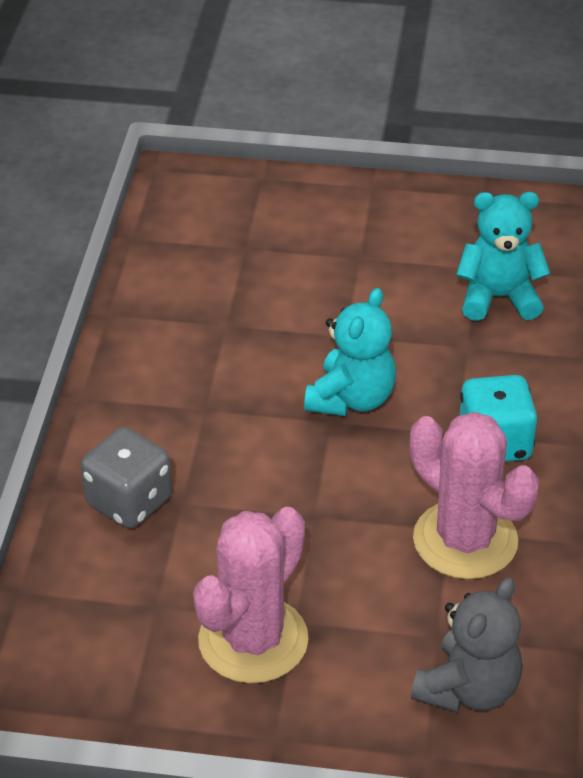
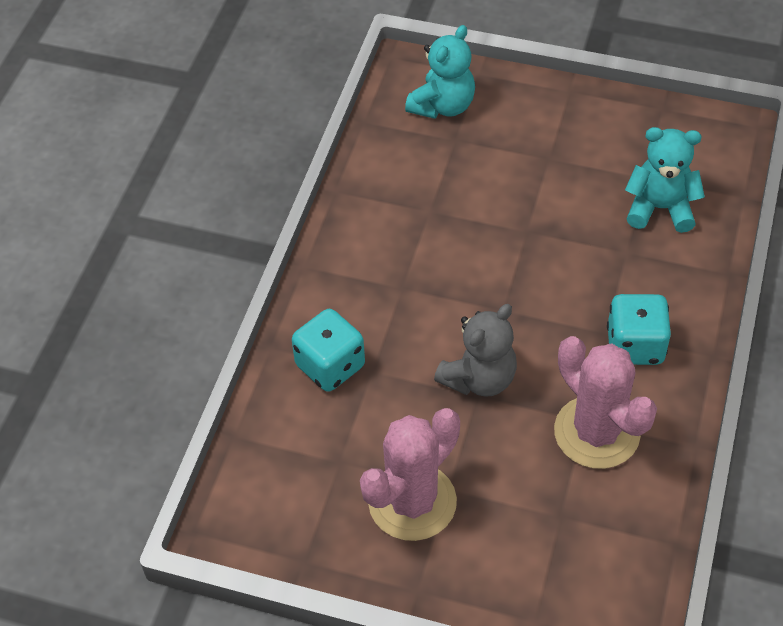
camera: 10 degrees right, 10 degrees up
grey dice [81,427,172,529] -> turquoise dice [292,309,365,392]
turquoise teddy bear [304,288,396,416] -> turquoise teddy bear moved to [405,25,475,119]
grey teddy bear [411,577,522,713] -> grey teddy bear moved to [434,304,517,397]

